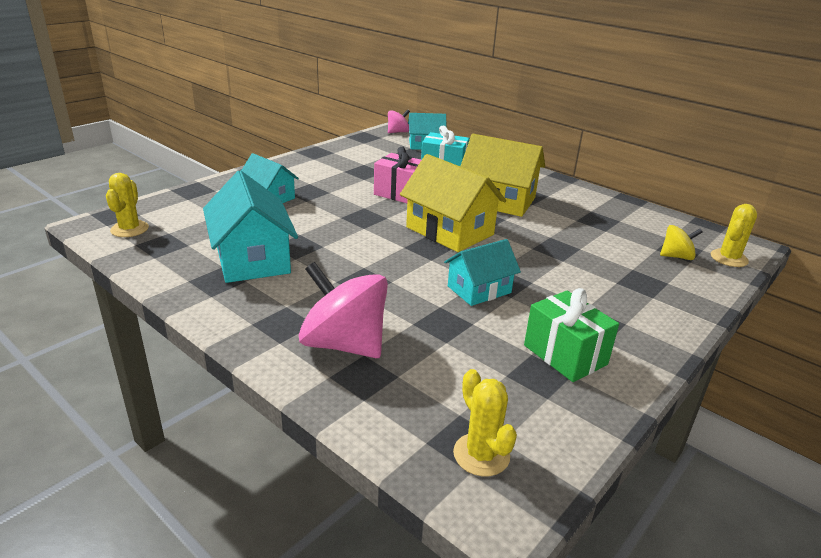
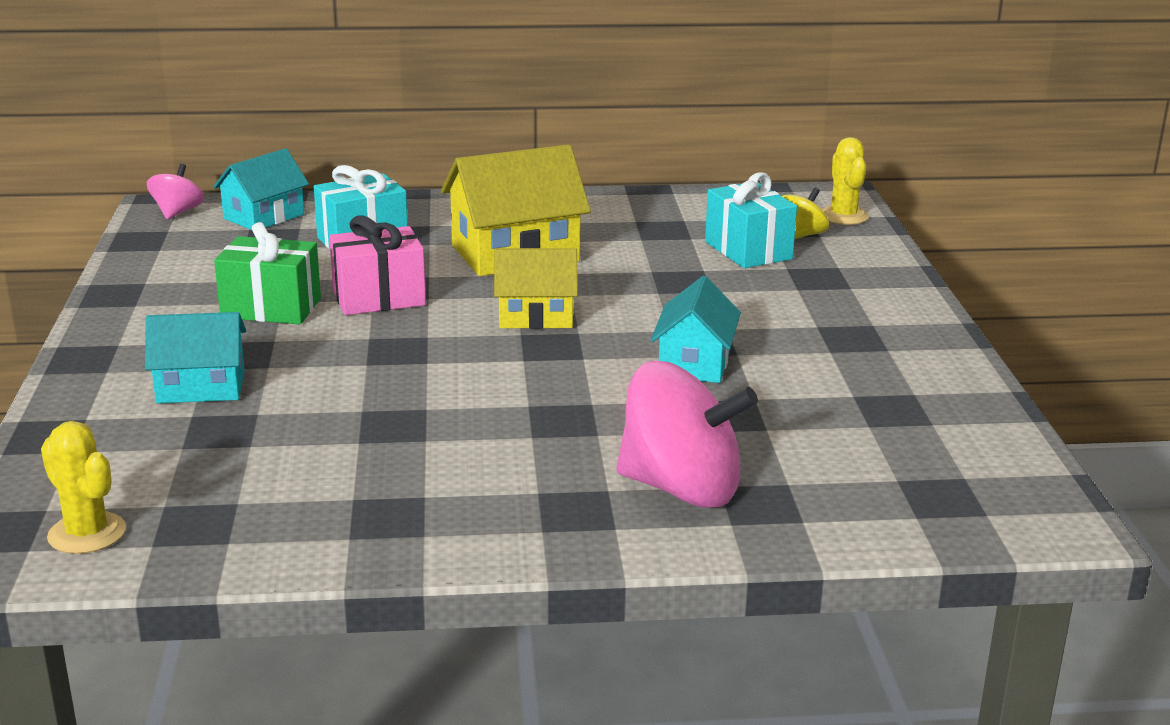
camera: 45 degrees left, 5 degrees down
turquoise house [203,170,298,283] -> none
pink spinning top [299,262,388,358] -> pink spinning top turned 150 degrees counterclockwise [616,361,758,508]
yellow house [400,154,506,252] -> yellow house [494,248,578,329], size x0.62
yellow cactus [453,369,517,476] -> none
green gift [524,288,619,382] -> green gift moved to [214,222,321,324]
none -> turquoise gift [705,172,797,268]

